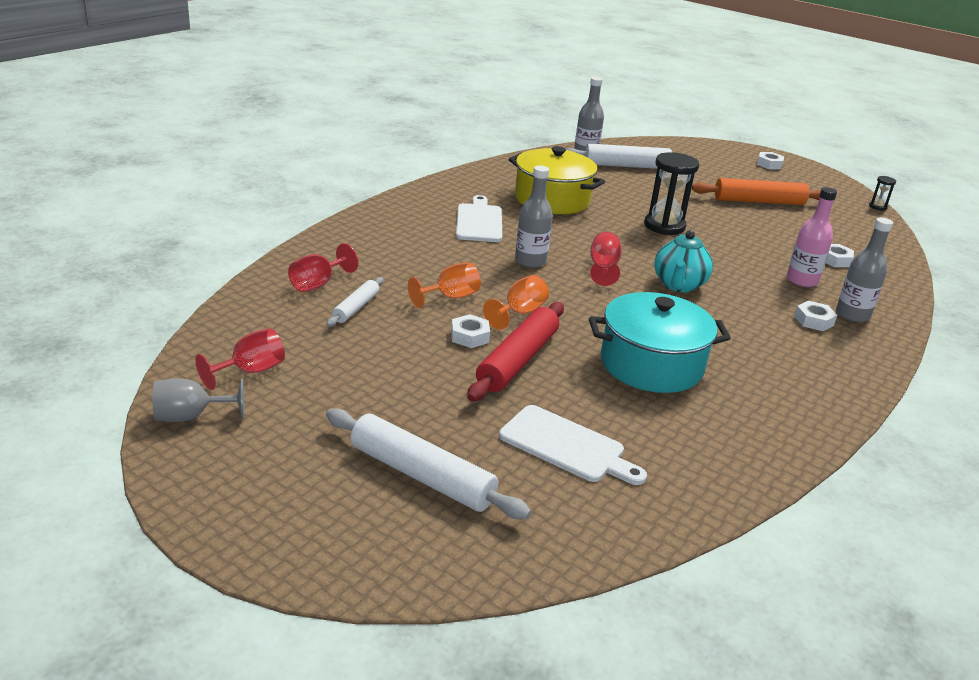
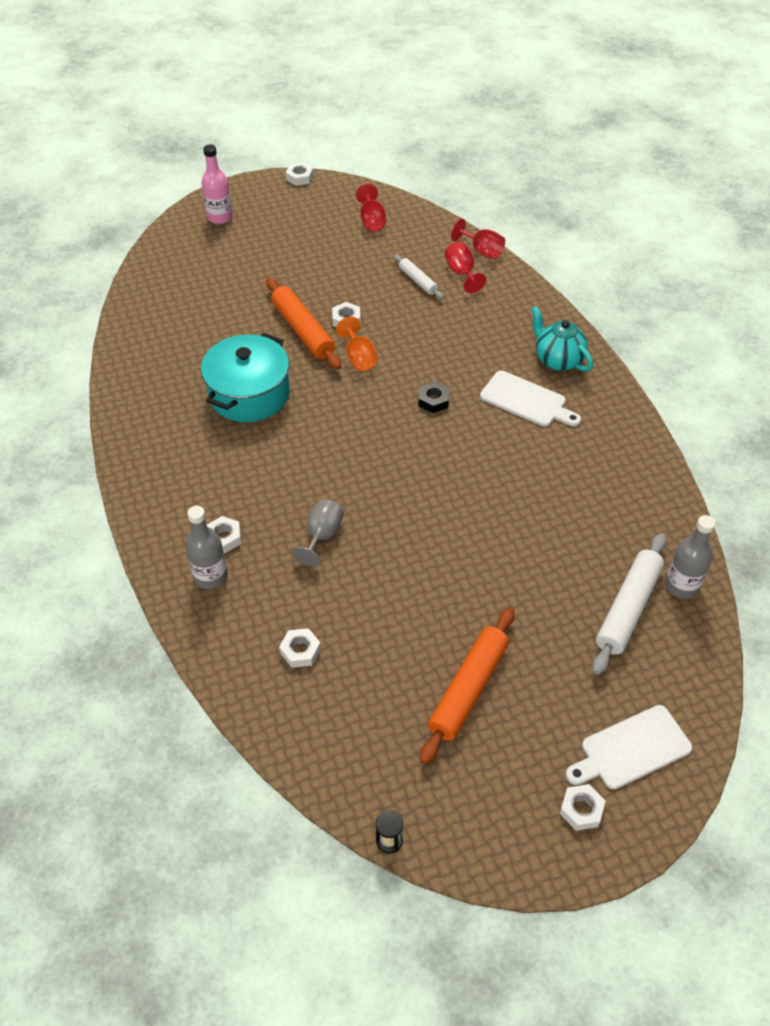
camera: 125 degrees right, 20 degrees up
grey goblet [153,378,244,422] -> grey goblet moved to [292,499,344,567]
white rolling pin [326,408,531,519] -> none
orange goblet [408,262,481,308] -> none
red rolling pin [467,302,564,401] -> orange rolling pin [266,278,341,369]
white cutting board [499,405,647,485] -> white cutting board moved to [566,705,692,789]
yellow pot [509,146,605,214] -> none
grey bottle [515,165,553,268] -> black nut [419,381,449,413]
red goblet [590,232,622,286] -> red goblet moved to [451,218,505,259]
black hourglass [644,152,699,235] -> none
turquoise teapot [654,230,713,292] -> turquoise teapot moved to [531,306,593,372]
pink bottle [787,187,837,287] -> pink bottle moved to [202,145,233,224]
none -> white nut [286,162,314,186]

